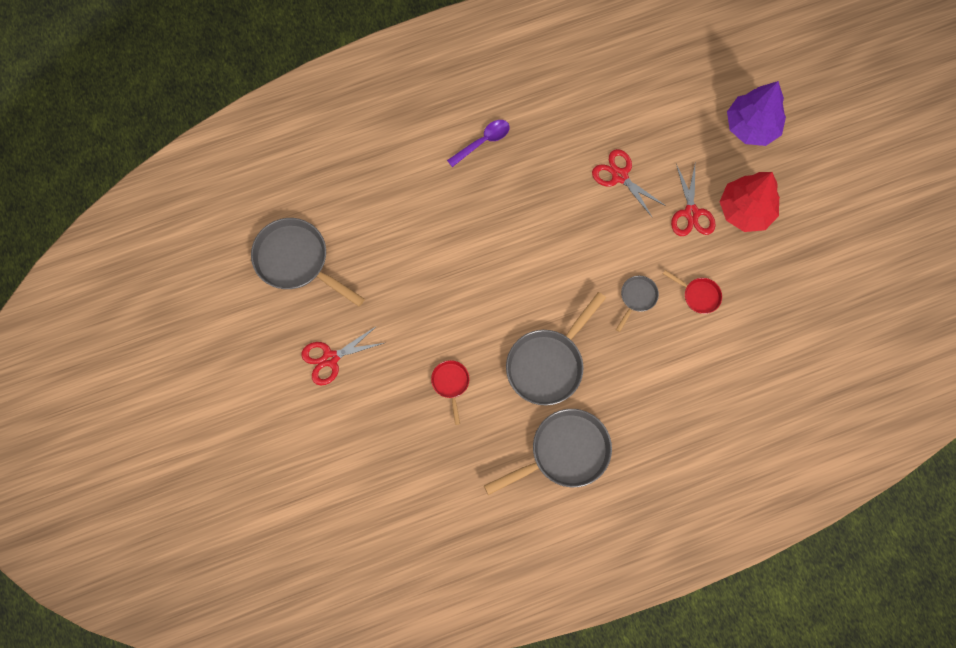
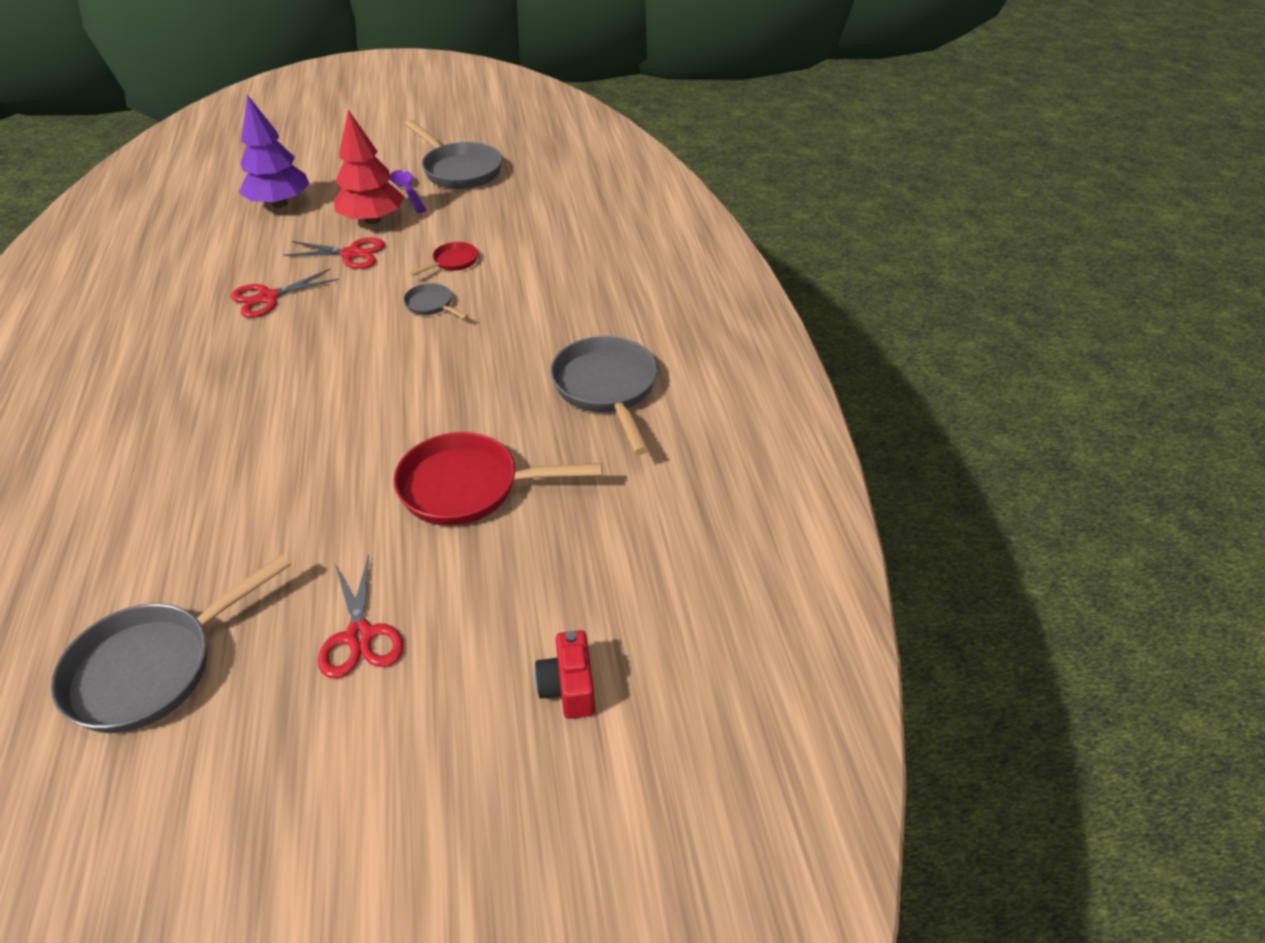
camera: 80 degrees left, 30 degrees down
red pan [431,360,470,425] -> red pan [393,432,602,526], size x2.01
purple spoon [447,120,510,167] -> purple spoon moved to [390,170,426,213]
grey pan [506,292,606,405] -> grey pan moved to [405,120,502,189]
none -> red camera [534,630,595,719]

